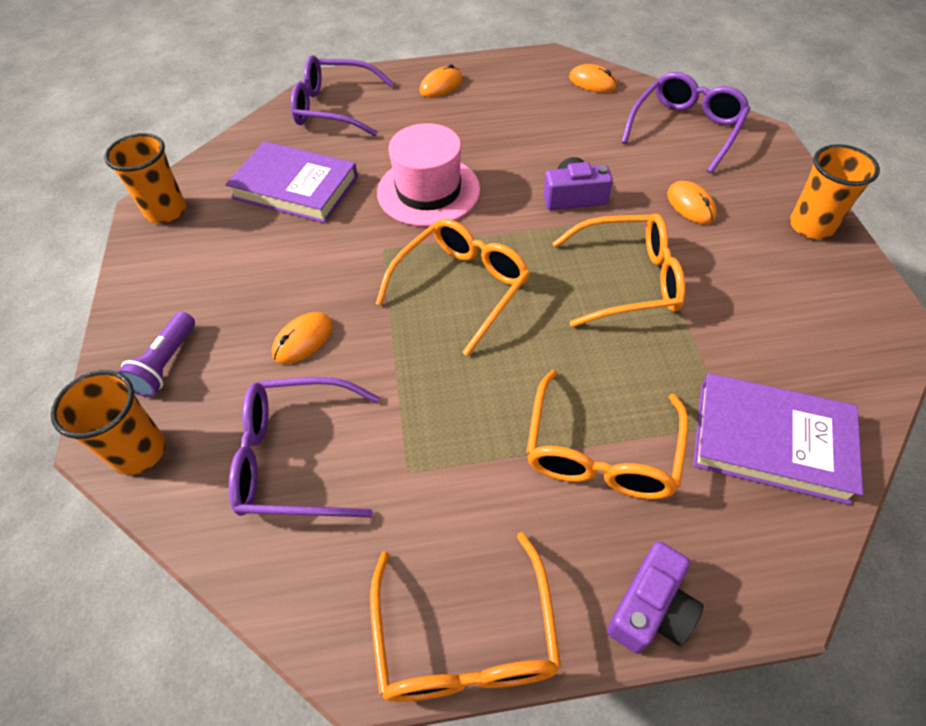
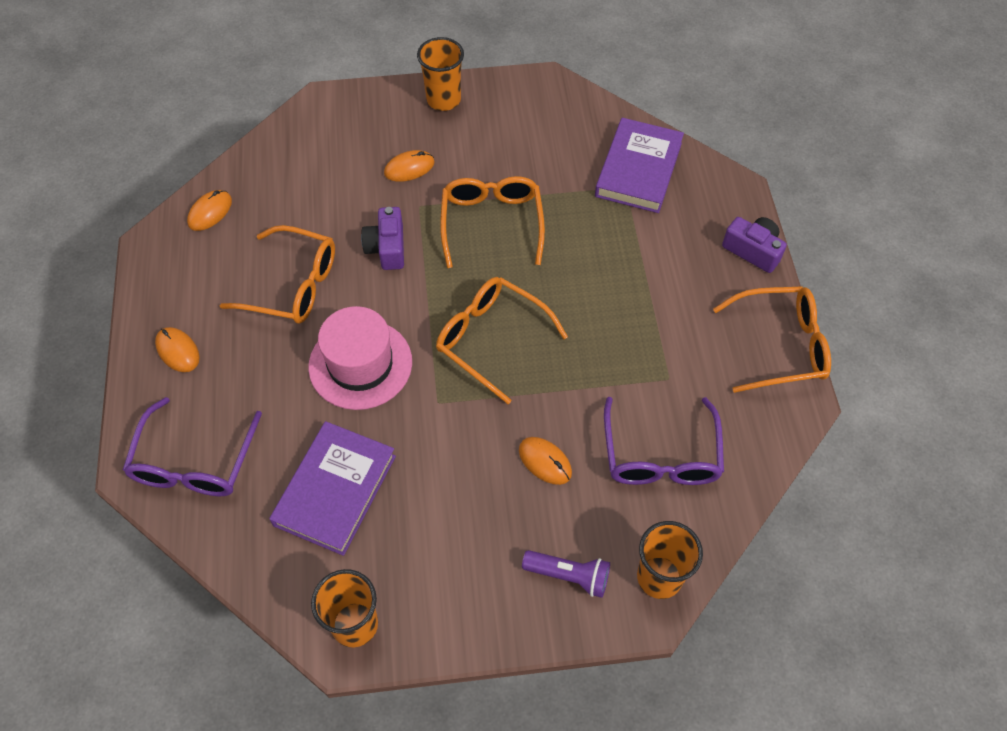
camera: 90 degrees left, 5 degrees up
orange glasses [526,370,688,499] -> orange glasses moved to [220,225,335,324]
purple glasses [621,72,750,173] -> none

